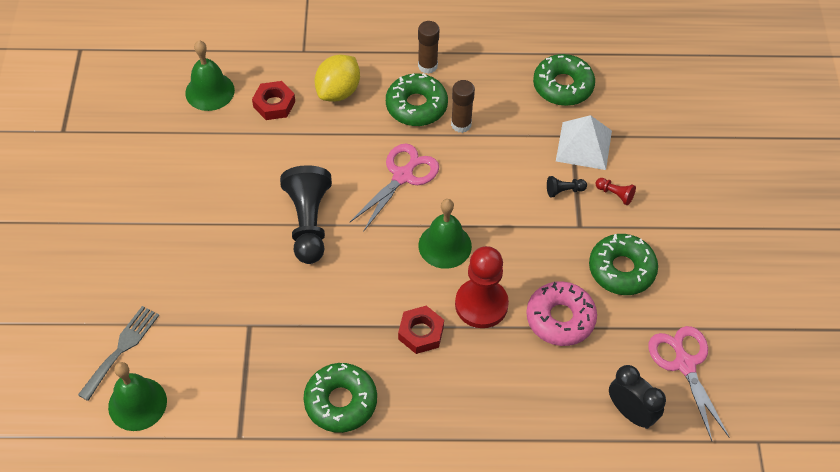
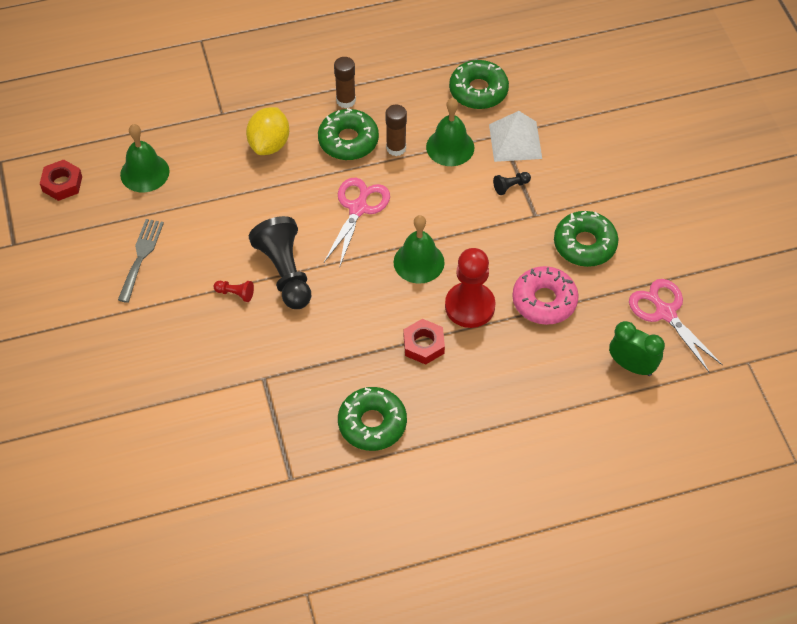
camera: 15 degrees left, 0 degrees up
grey fork [78,306,159,401] -> grey fork moved to [118,219,164,303]
green bell [108,362,167,431] -> green bell moved to [426,98,474,166]
red nut [252,81,295,120] -> red nut moved to [40,160,82,201]
red pawn [596,178,636,205] -> red pawn moved to [214,281,254,302]
black clock [609,365,666,429] -> green clock [609,321,665,376]

